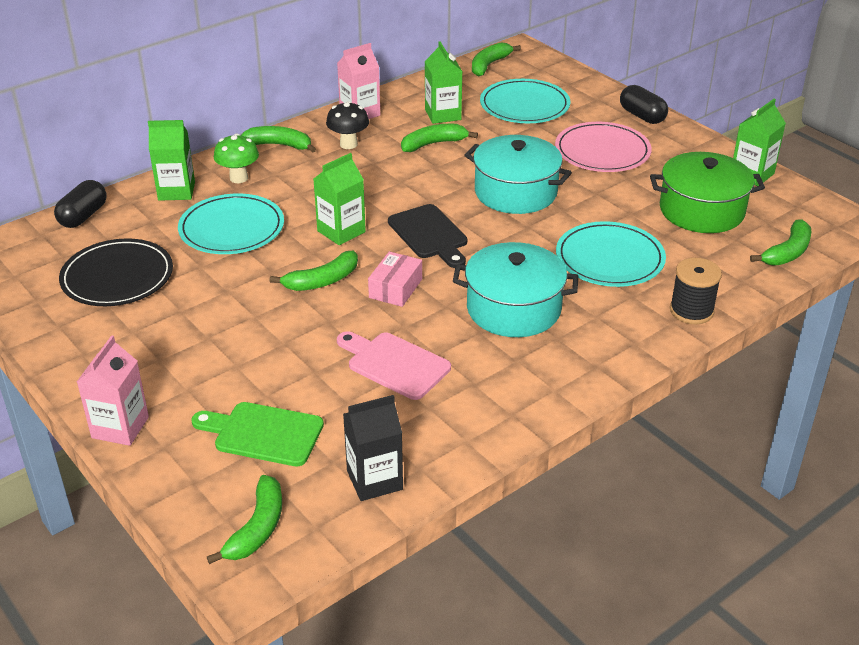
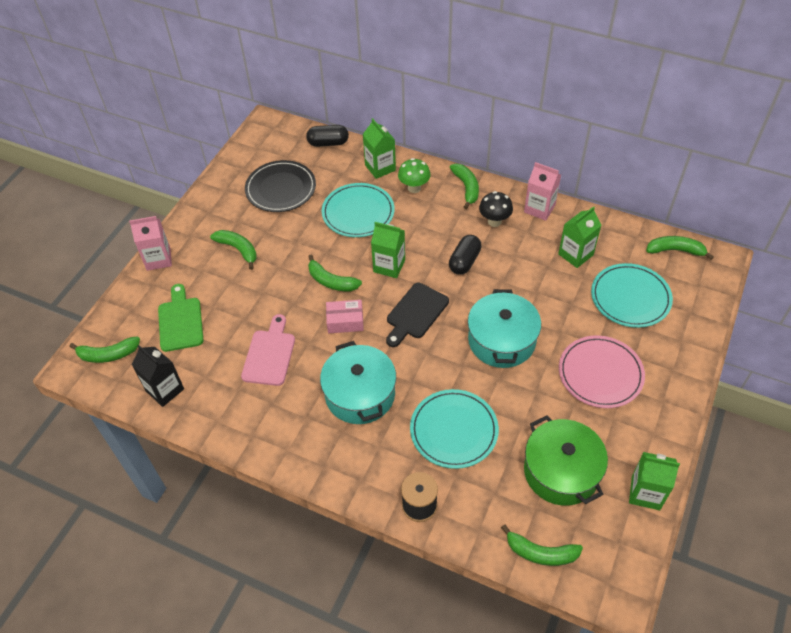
camera: 65 degrees right, 15 degrees up
green banana [401,124,478,152] -> green banana moved to [210,230,257,270]
black capsule [620,85,668,124] -> black capsule moved to [449,235,482,275]

